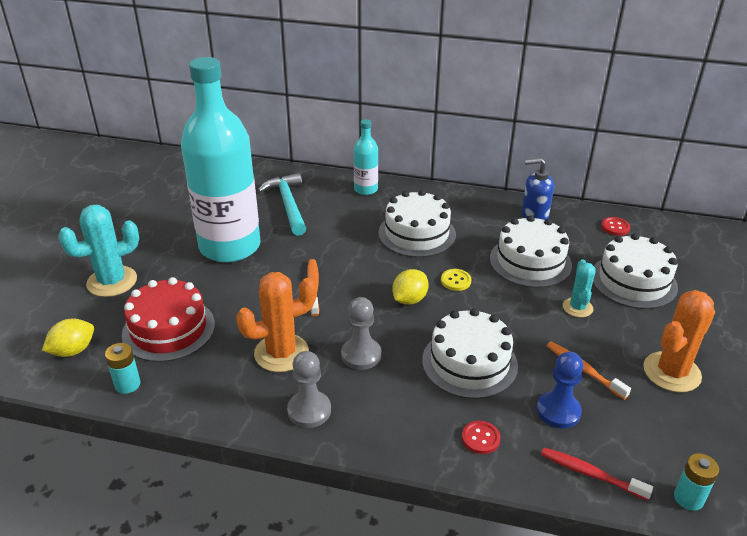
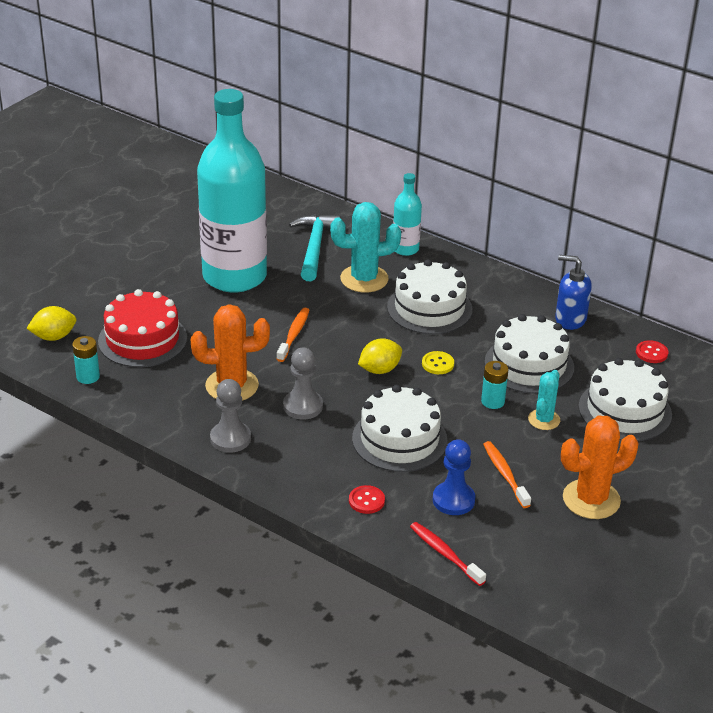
camera: 20 degrees right, 0 degrees up
turquoise cactus [58,205,139,297] -> turquoise cactus moved to [330,202,401,293]
turquoise battery [674,453,719,511] -> turquoise battery moved to [481,361,508,409]

